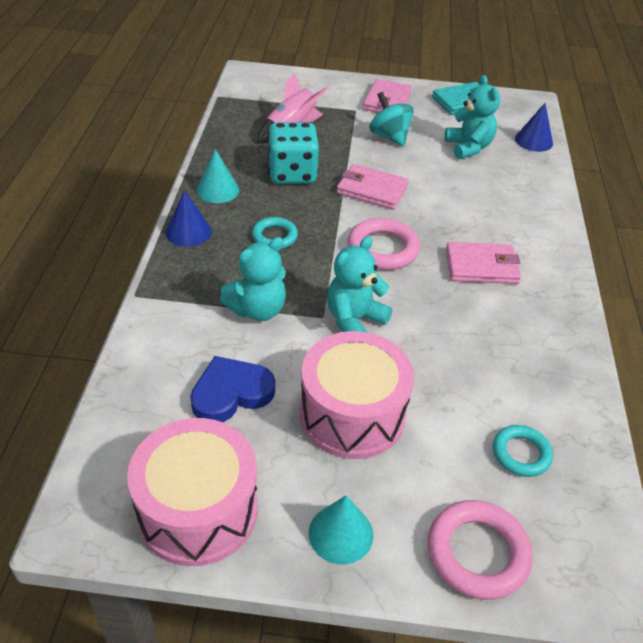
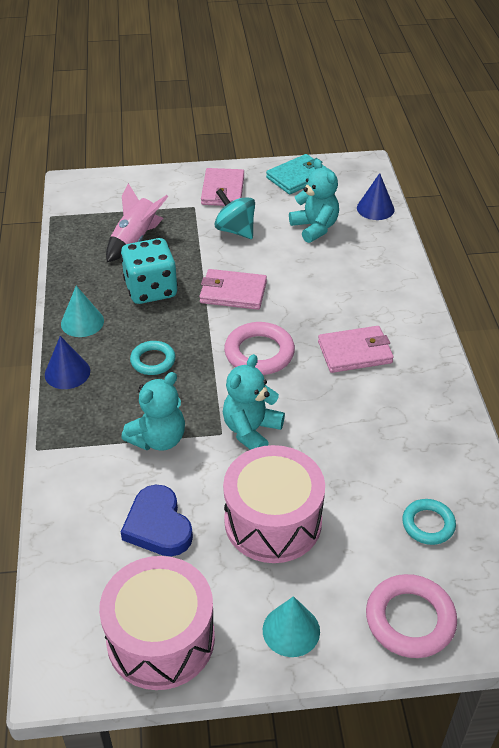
camera: 10 degrees left, 0 degrees up
blue heart [190,356,275,422] -> blue heart turned 75 degrees counterclockwise [121,485,193,556]

